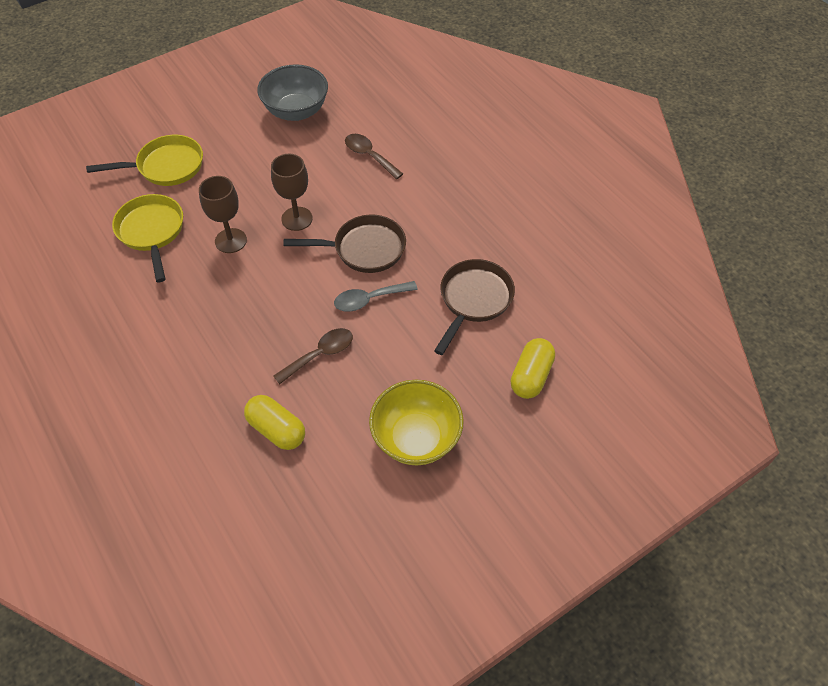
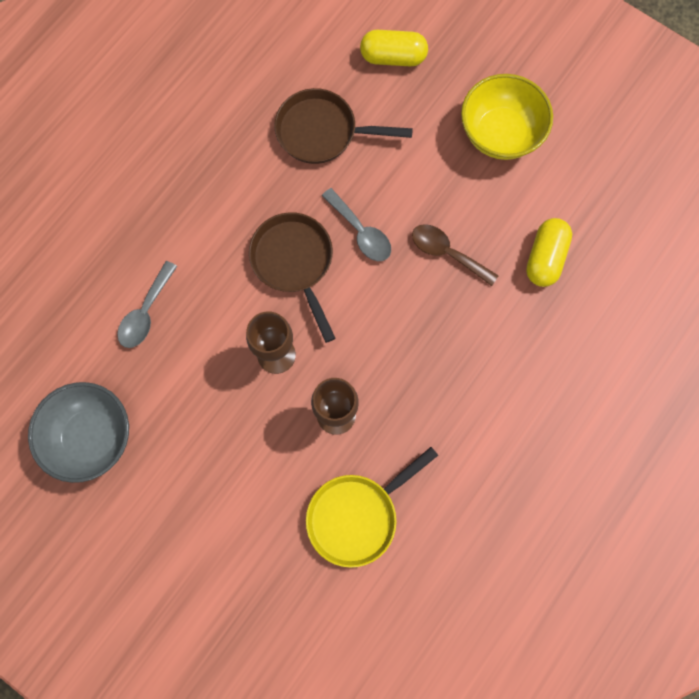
camera: 110 degrees left, 20 degrees up
yellow pan [86,135,203,186] -> none
brown spoon [345,134,403,179] -> grey spoon [117,261,177,348]

